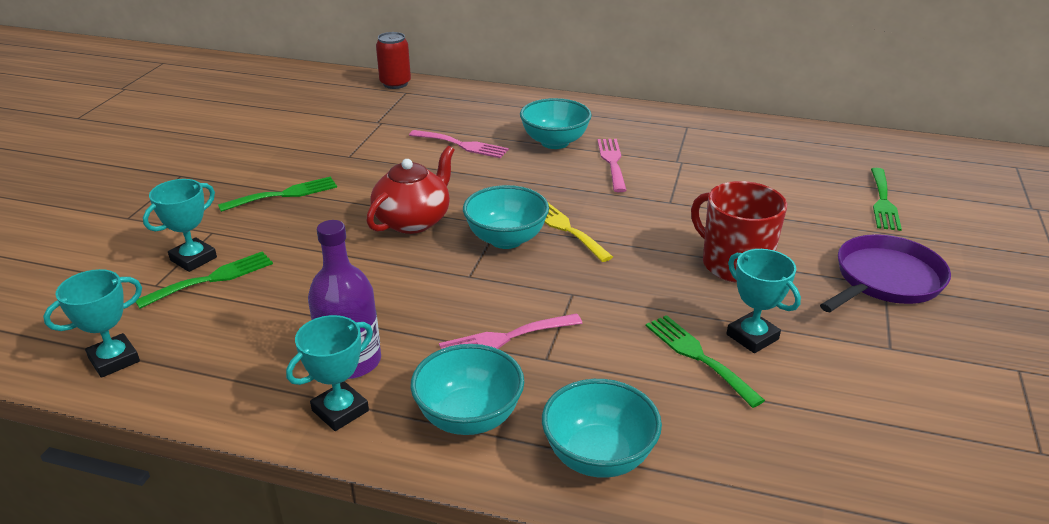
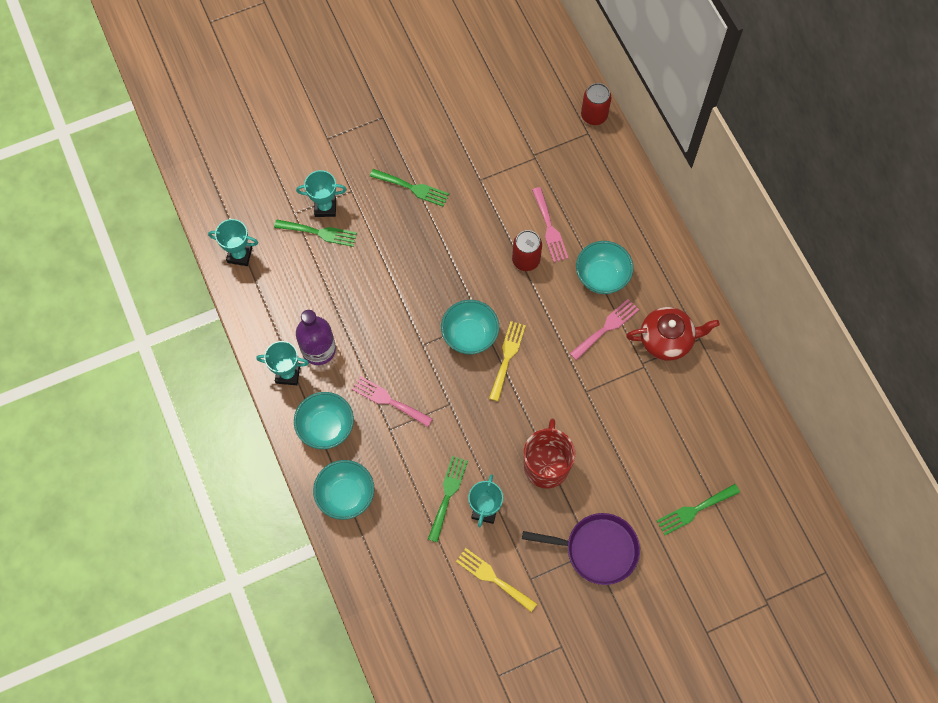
camera: 50 degrees right, 35 degrees up
red teapot [366,146,454,234] -> red teapot moved to [626,307,720,361]
none -> yellow fork [456,548,537,612]
none -> red can [512,230,542,271]

